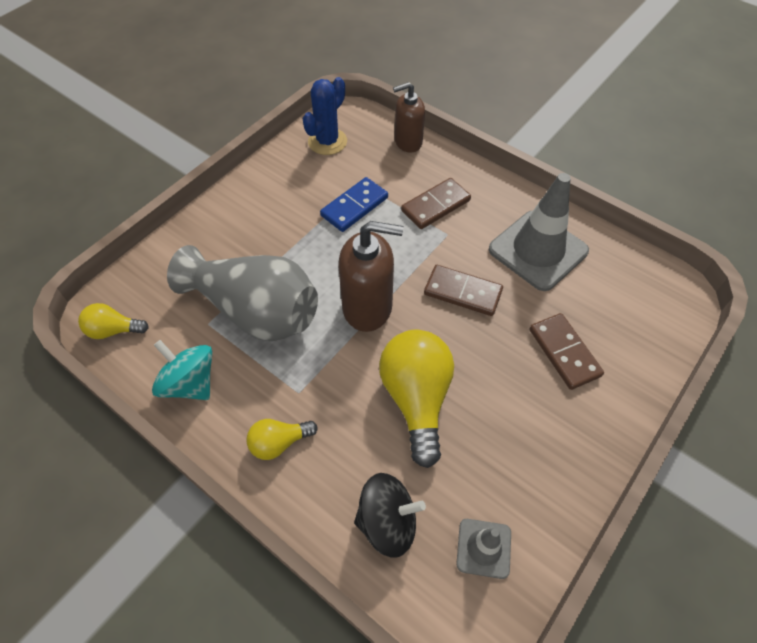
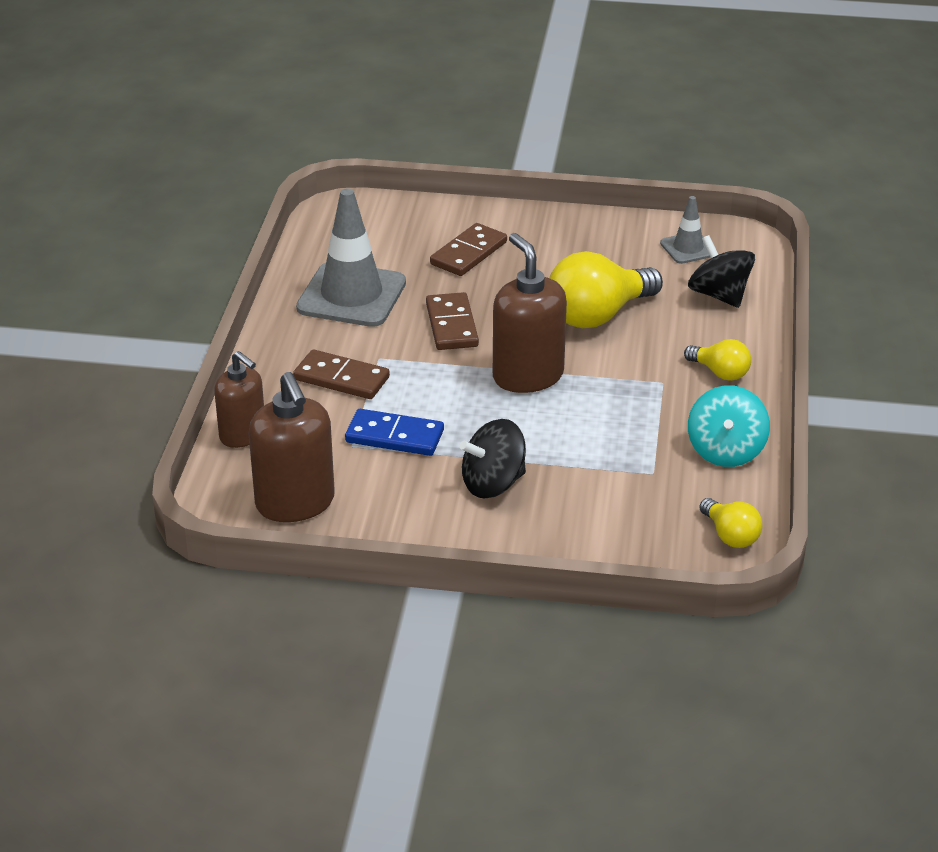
camera: 120 degrees left, 20 degrees down
grey vase [167,245,318,341] -> none
blue cactus [303,77,347,155] -> brown soap dispenser [249,372,335,522]
none -> black spinning top [460,419,526,498]

